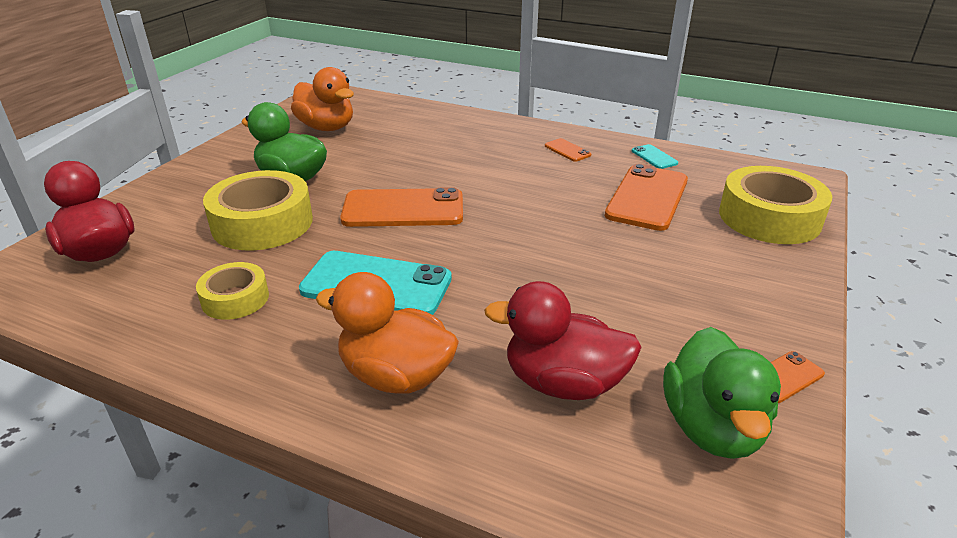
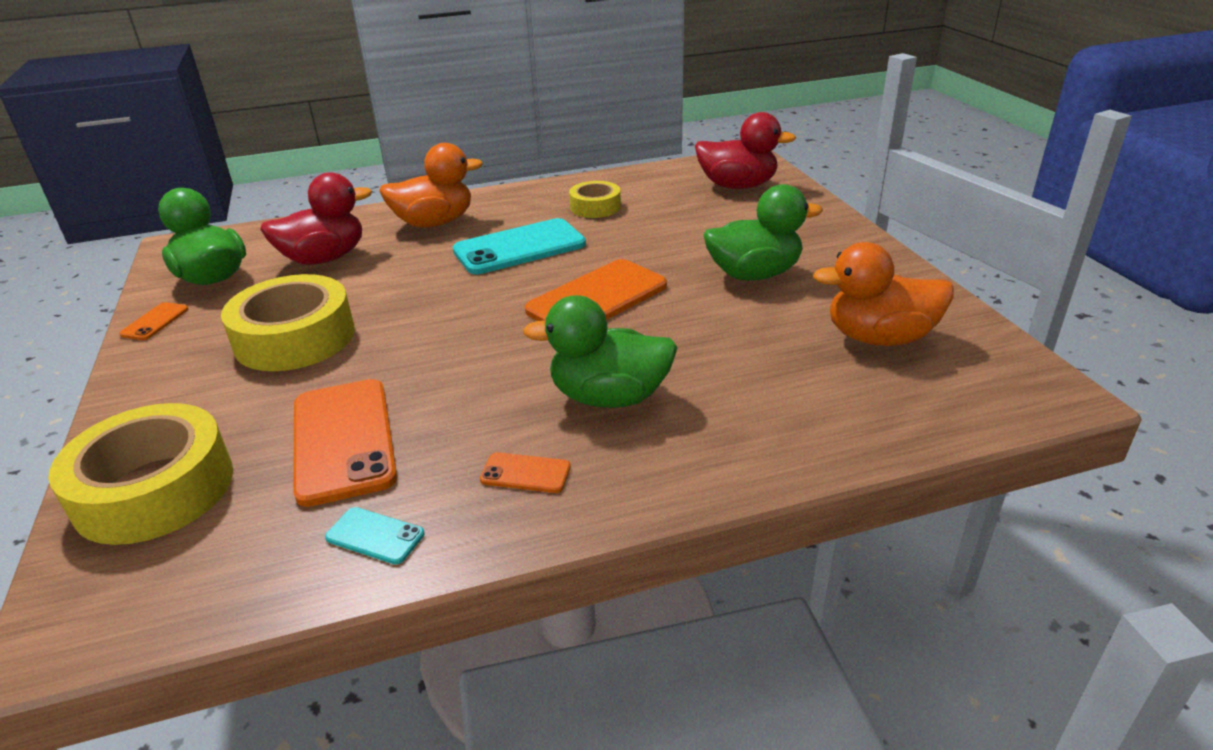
camera: 140 degrees right, 0 degrees up
yellow tape [203,170,313,250] -> yellow tape moved to [221,274,355,371]
none -> green duck [523,295,677,408]

